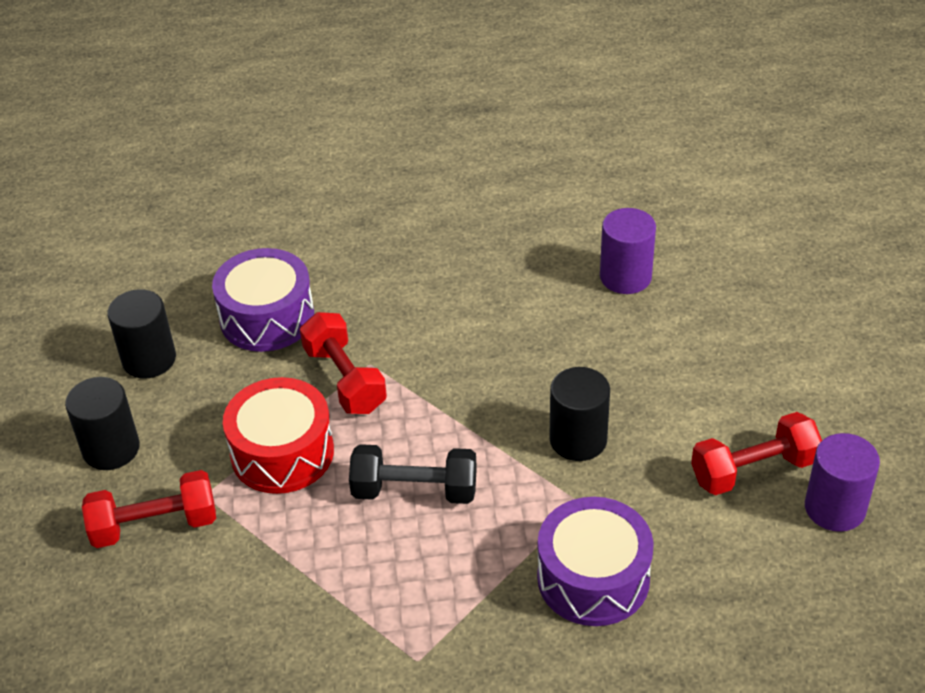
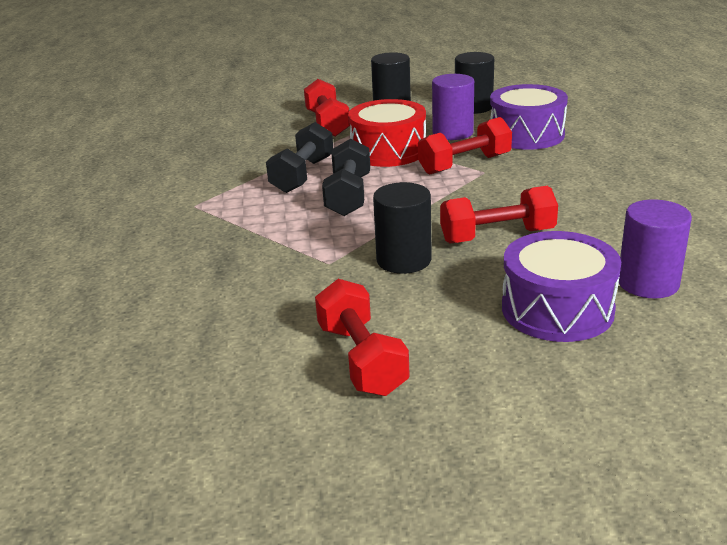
camera: 90 degrees right, 15 degrees down
purple drum [537,497,654,626] -> purple drum moved to [502,231,621,342]
purple cylinder [805,433,880,532] -> purple cylinder moved to [432,74,474,140]
none -> black dumbbell [266,122,333,193]
none -> red dumbbell [440,186,558,244]

